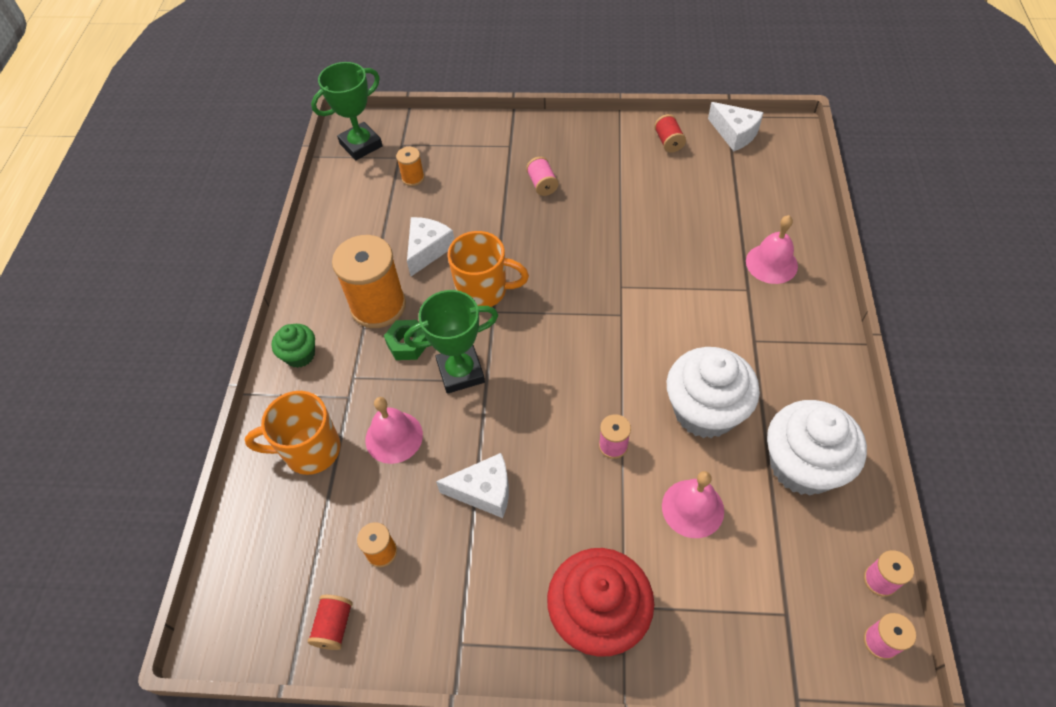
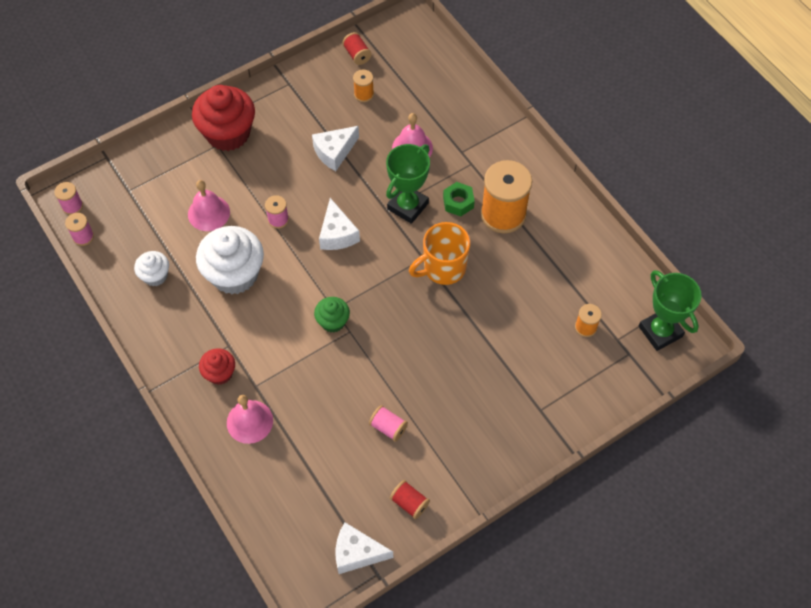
camera: 140 degrees right, 5 degrees up
orange mug [245,391,341,475] -> none
green cupcake [272,324,315,368] -> green cupcake moved to [314,297,350,332]
green trophy [311,62,383,160] -> green trophy turned 45 degrees counterclockwise [639,270,702,351]
white cheese [407,217,454,276] -> white cheese moved to [319,198,360,250]
pink spool [526,157,558,196] -> pink spool moved to [369,405,408,442]
white cupcake [767,400,867,496] -> white cupcake [134,251,169,286], size x0.52
none -> red cupcake [199,348,235,385]

